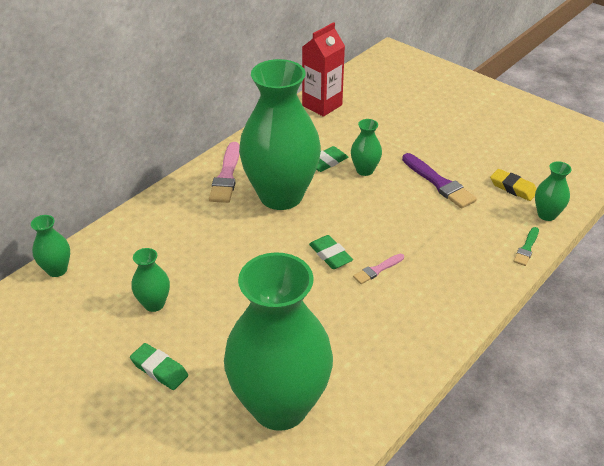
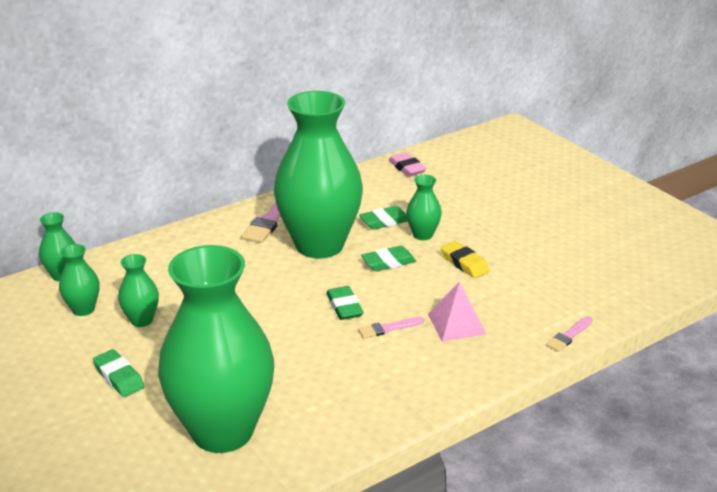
camera: 15 degrees right, 10 degrees down
red carton [302,22,345,117] -> pink eraser [389,153,427,177]
purple brush [402,153,477,208] -> none
yellow eraser [490,169,537,201] -> yellow eraser moved to [441,241,490,278]
green brush [513,227,539,266] -> pink brush [546,316,593,352]
green vase [535,161,572,221] -> green vase moved to [59,244,100,316]
none -> green eraser [361,246,416,271]
none -> pink pyramid [428,281,486,341]

